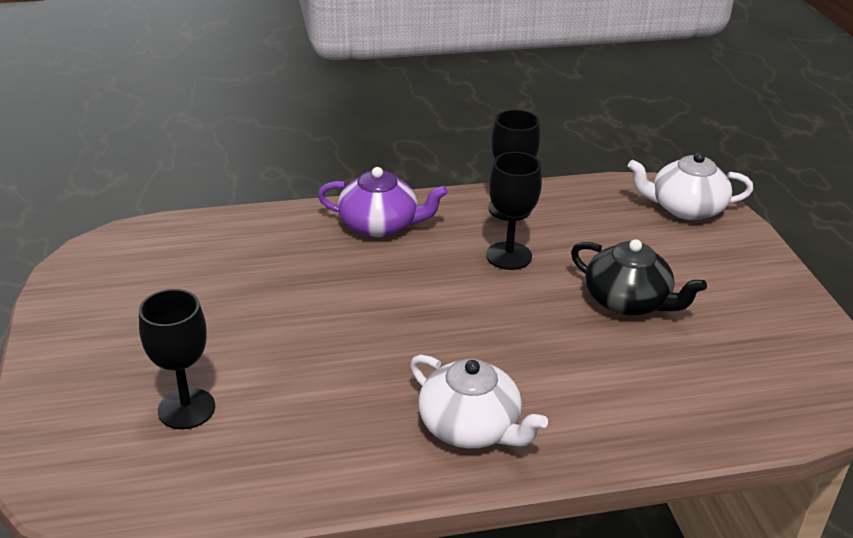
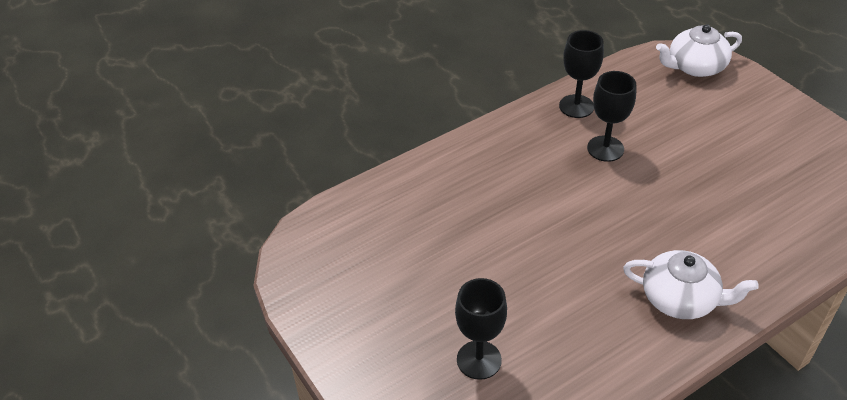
camera: 20 degrees left, 10 degrees up
purple teapot [318,167,448,237] -> none
black teapot [571,239,707,315] -> none

